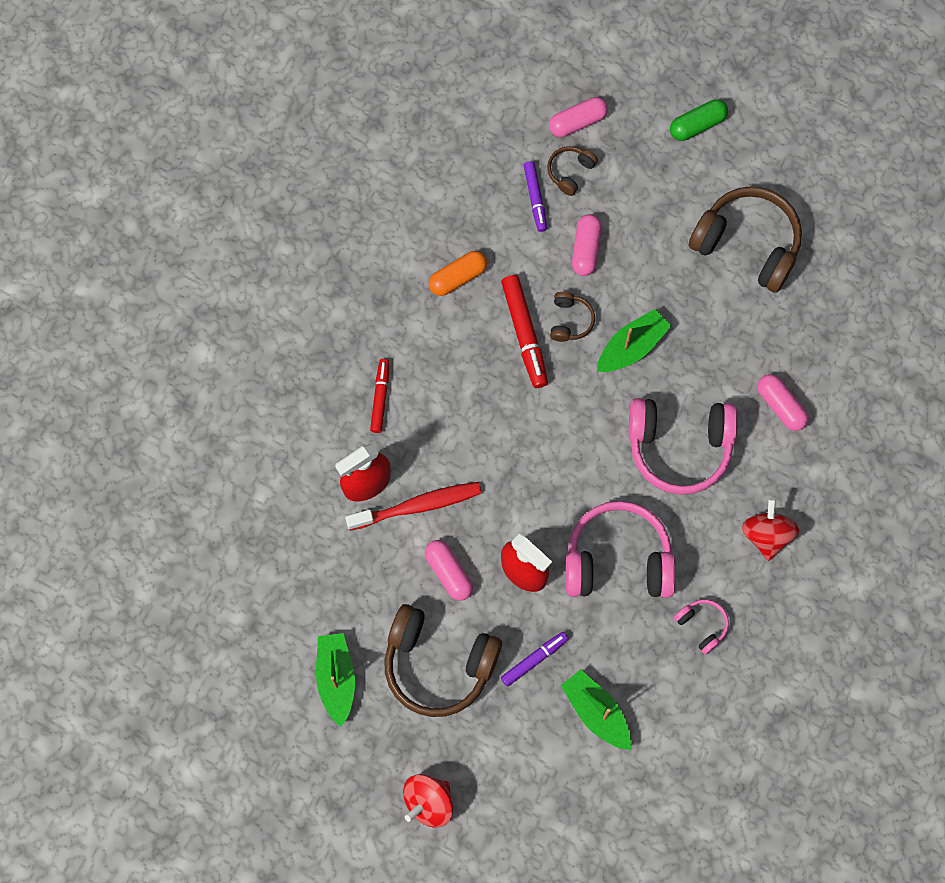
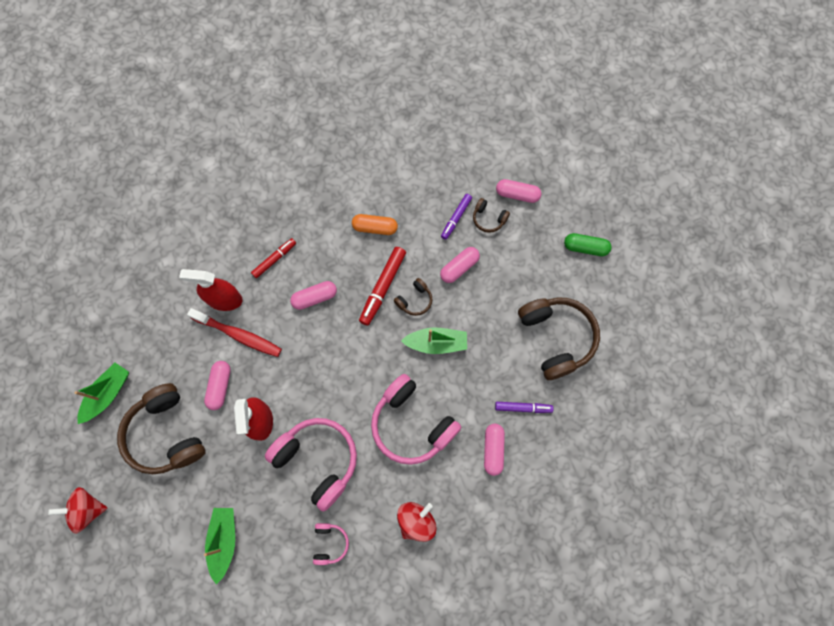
camera: 40 degrees right, 0 degrees up
purple marker [501,632,569,687] -> purple marker moved to [495,402,554,413]
brown headphones [547,146,598,196] -> brown headphones turned 135 degrees counterclockwise [473,198,510,233]
none -> pink capsule [290,281,337,310]

